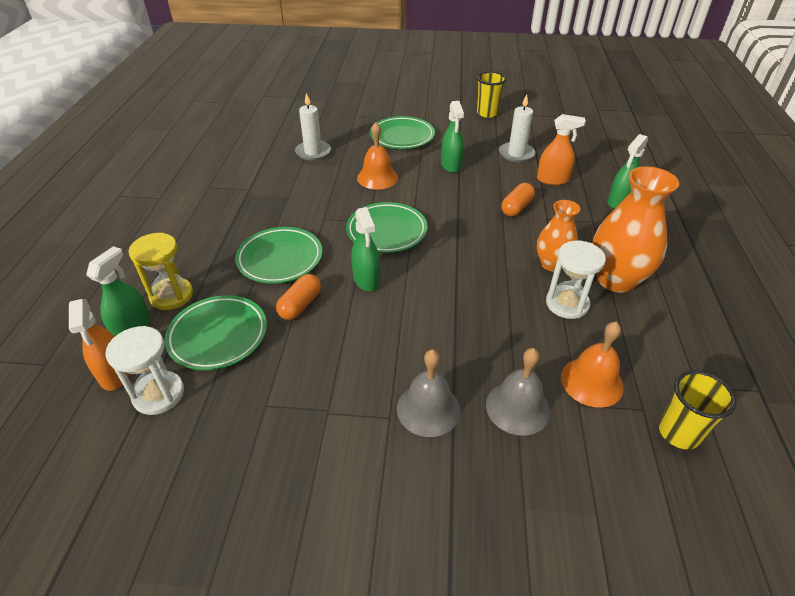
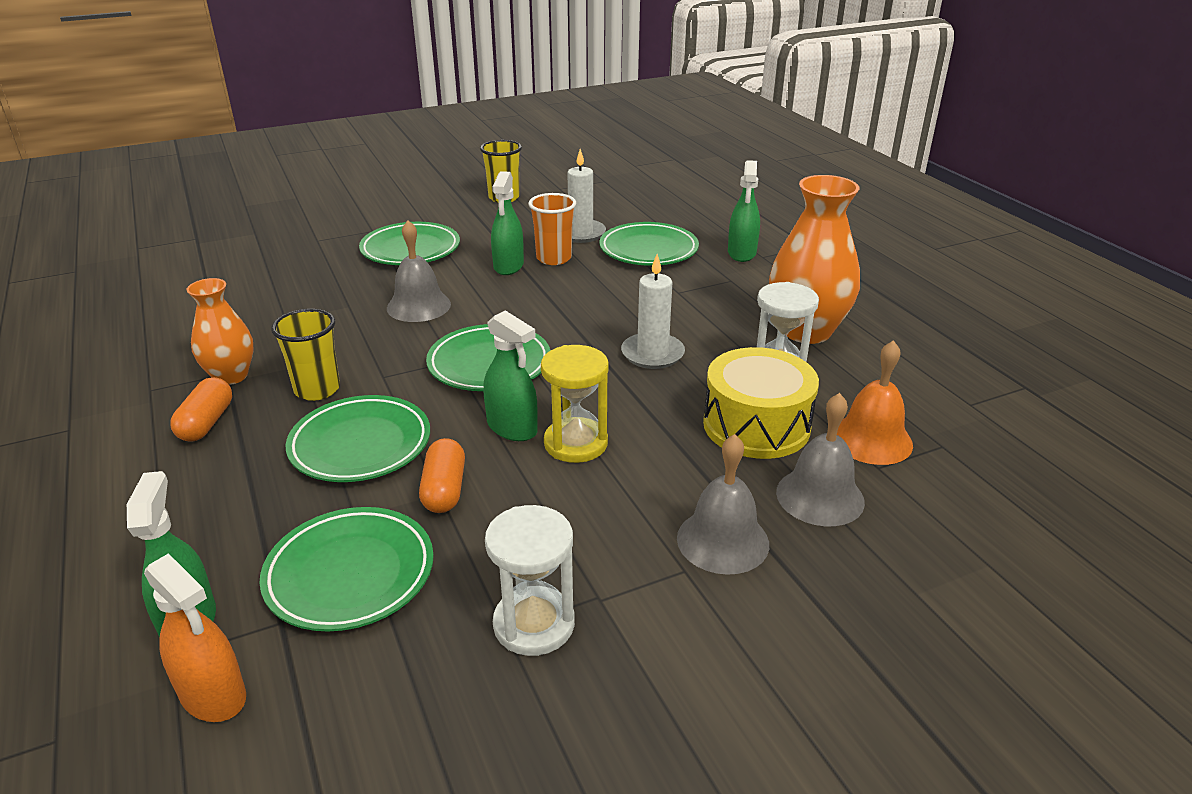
camera: 30 degrees left, 10 degrees down
white hourglass [105,326,184,415] -> white hourglass moved to [485,505,575,656]
yellow hourglass [129,233,193,310] -> yellow hourglass moved to [541,345,609,463]
white candle [295,93,331,161] -> white candle moved to [621,254,685,369]
orange bell [357,122,398,190] -> grey bell [387,220,451,322]
green spray bottle [441,101,464,173] -> green spray bottle turned 45 degrees clockwise [491,171,524,275]
orange capsule [501,183,535,216] -> orange capsule moved to [170,377,232,442]
orange spray bottle [537,114,586,185] -> green plate [600,222,699,266]
orange vase [537,200,581,272] -> orange vase moved to [186,278,254,385]
yellow cup [659,370,737,450] -> yellow cup moved to [271,309,340,401]
none -> orange cup [528,193,576,265]
none -> yellow drum [703,347,819,459]

